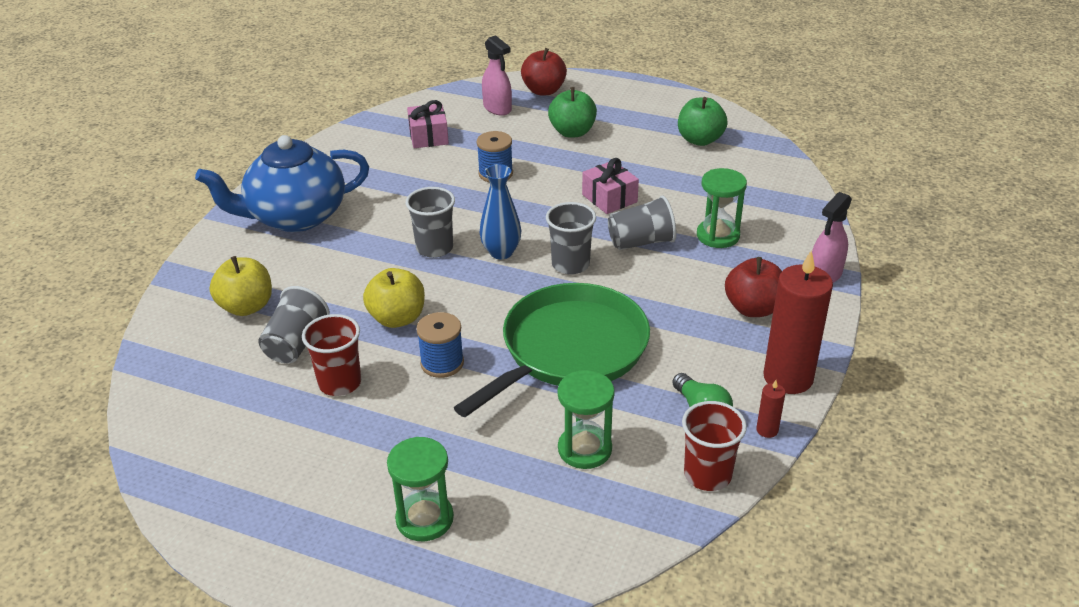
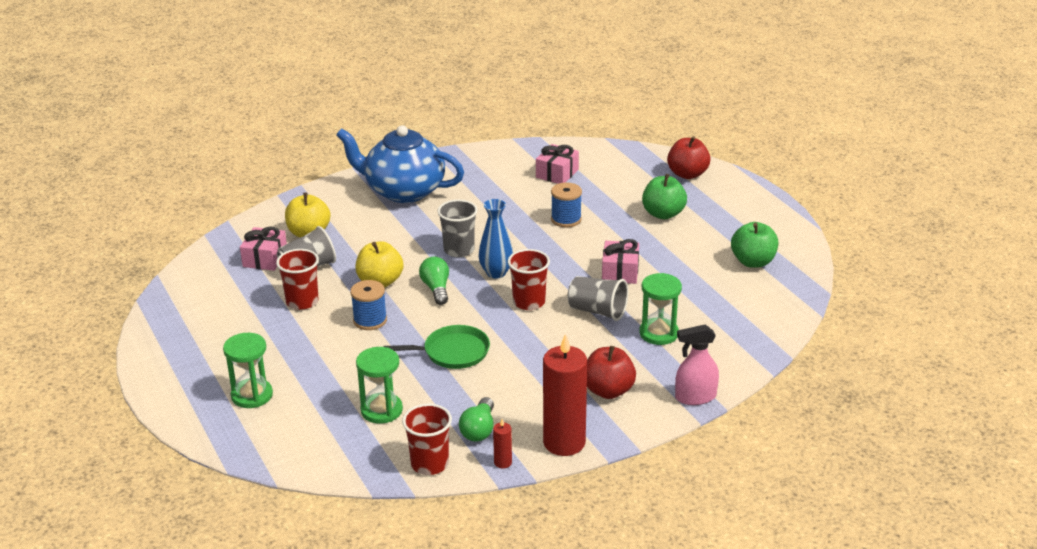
camera: 40 degrees right, 5 degrees down
green pan [454,283,650,417] -> green pan [383,325,490,369], size x0.55
pink spray bottle [482,35,512,116] -> none
grey cup [546,202,596,275] -> red cup [508,249,550,310]
none -> pink gift [240,226,287,271]
none -> green light bulb [419,256,449,305]

